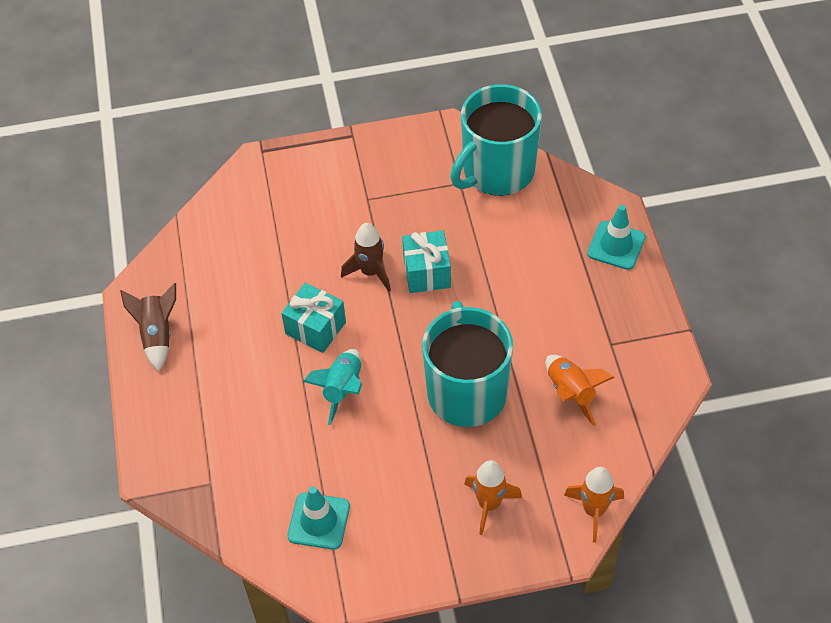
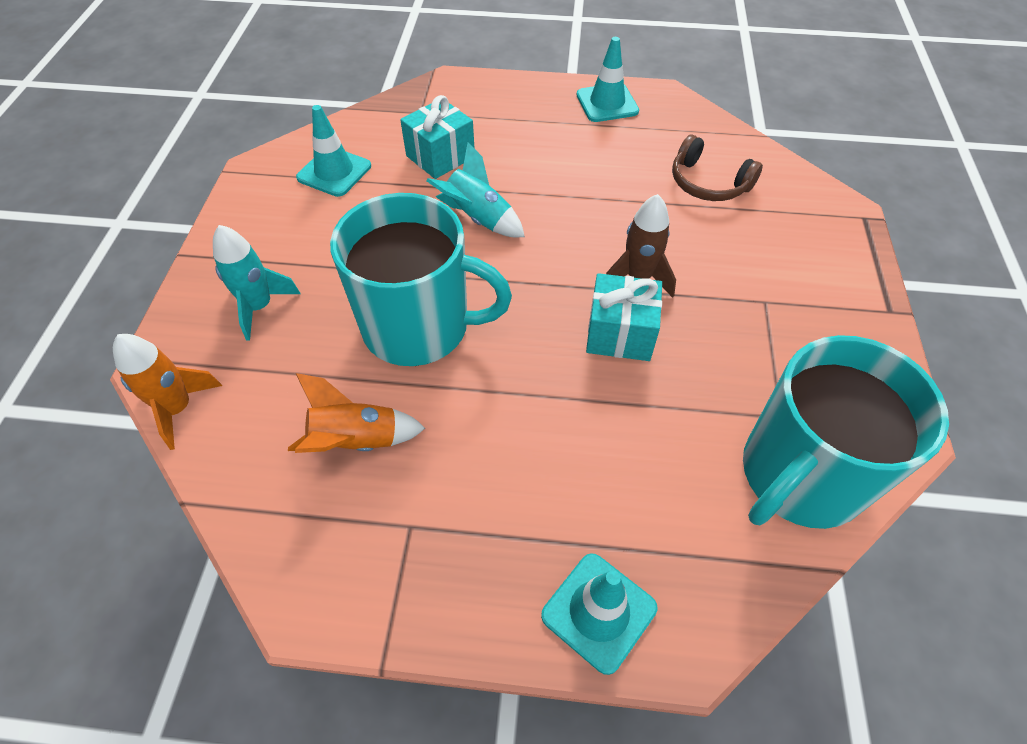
camera: 105 degrees right, 0 degrees up
brown rocket [120,283,176,372] -> turquoise traffic cone [577,37,639,122]
turquoise gift [281,283,346,353] -> turquoise gift moved to [400,95,475,179]
turquoise mug [450,84,542,196] -> turquoise mug turned 105 degrees counterclockwise [743,335,949,529]
orange rocket [464,460,522,535] -> turquoise rocket [213,225,301,341]
none -> brown headphones [672,134,763,201]

